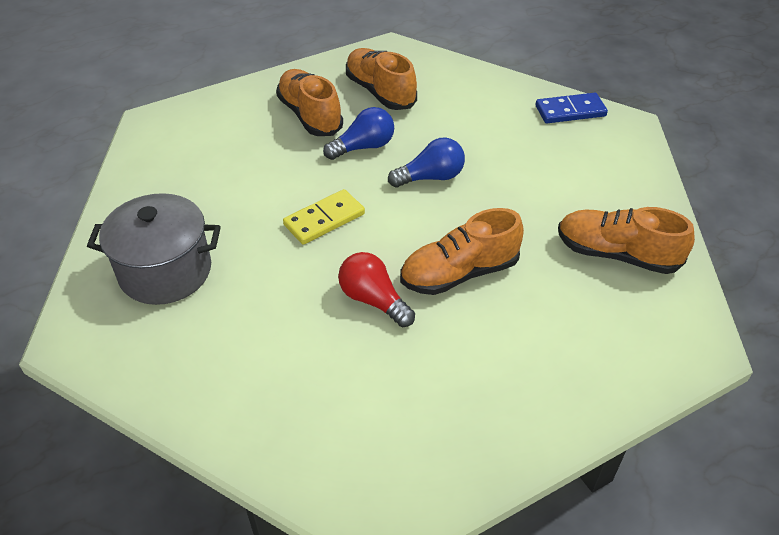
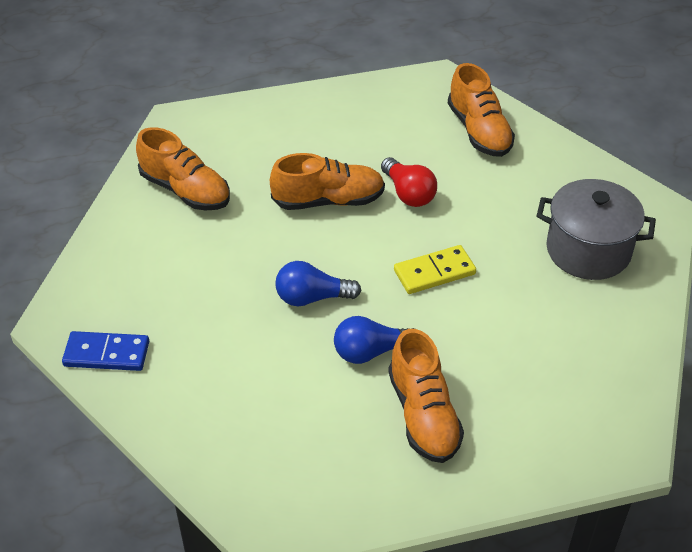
camera: 165 degrees left, 0 degrees up
orange shoe [346,48,417,110] -> orange shoe moved to [448,63,515,157]

